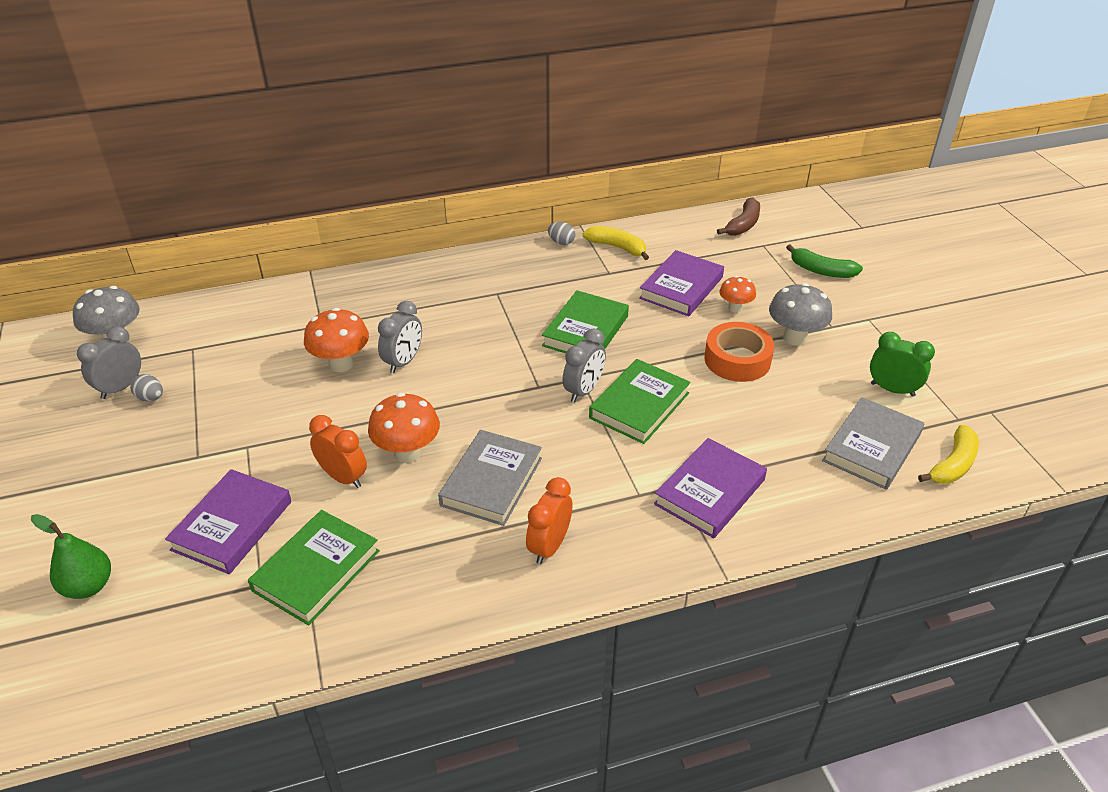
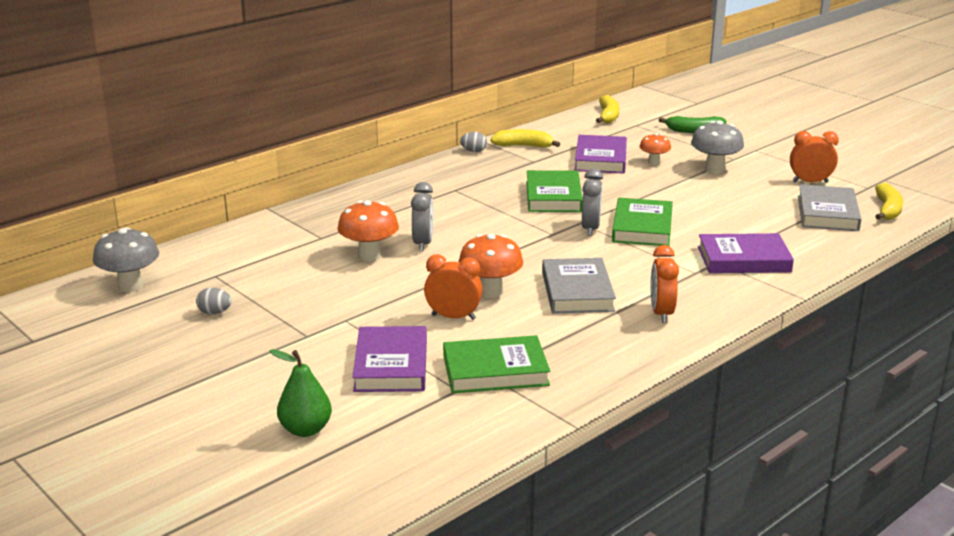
camera: 25 degrees left, 15 degrees down
grey clock [77,326,141,399] -> none
green book [248,510,380,626] -> green book turned 75 degrees clockwise [443,335,550,393]
purple book [654,438,767,538] -> purple book turned 75 degrees clockwise [698,233,794,273]
orange tape [705,322,774,382] -> none
brown banana [717,197,760,236] -> yellow banana [596,95,620,124]
green clock [870,332,935,397] -> orange clock [790,131,839,183]

